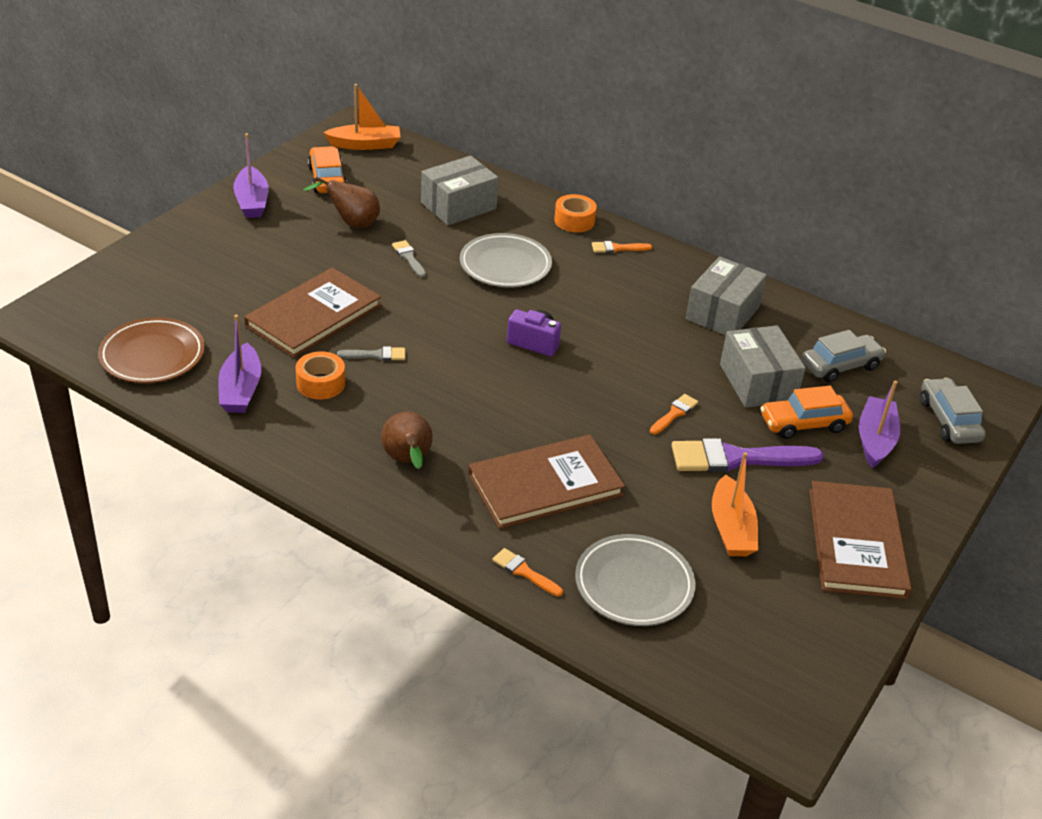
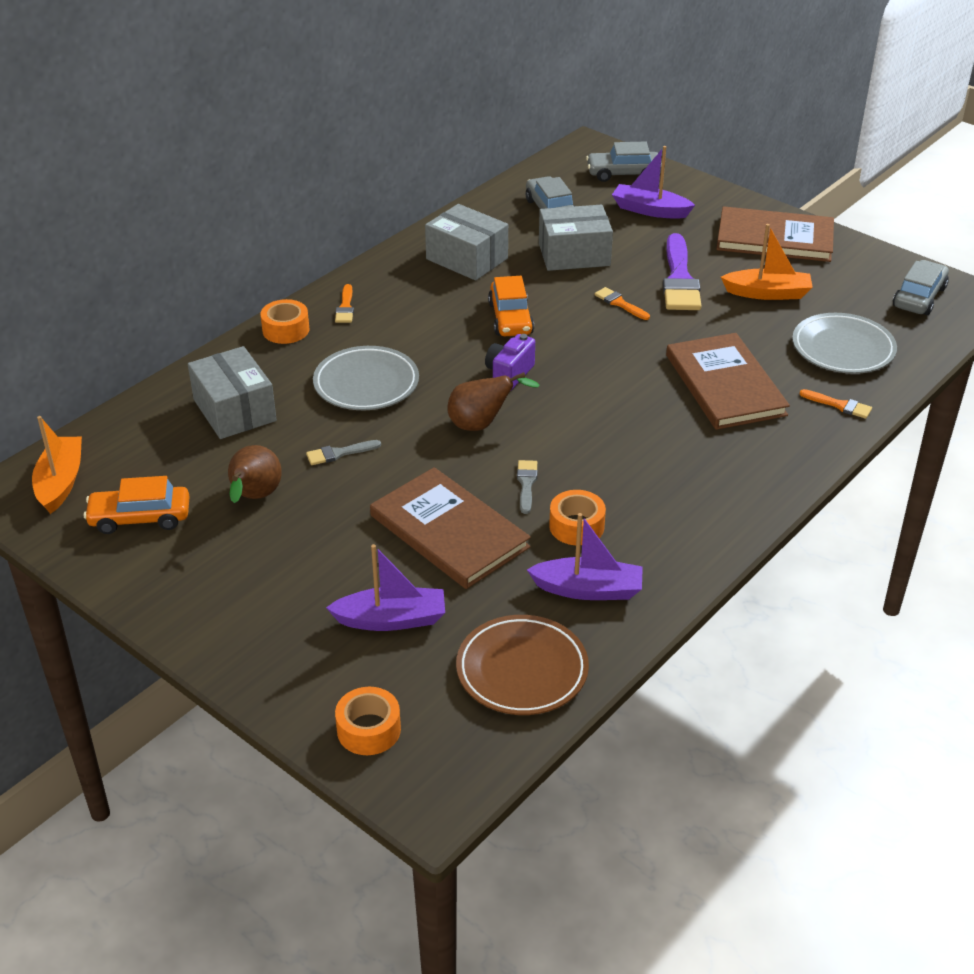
camera: 80 degrees left, 0 degrees up
purple boat [233,133,269,218] -> purple boat moved to [326,544,445,631]
brown pear [381,411,433,469] -> brown pear moved to [447,372,540,431]
orange brush [492,548,563,597] -> orange brush turned 105 degrees counterclockwise [800,389,872,419]
orange car [760,386,853,439] -> orange car moved to [488,276,534,336]
none -> orange tape [335,687,401,755]
none -> grey car [893,260,949,315]

